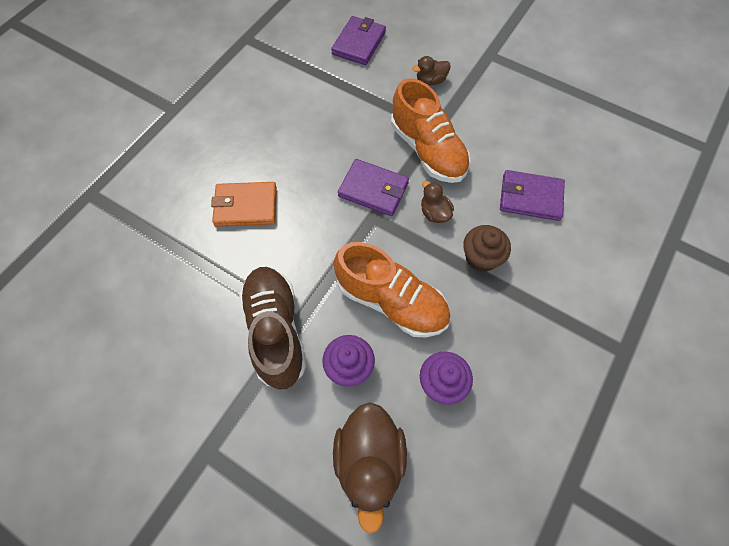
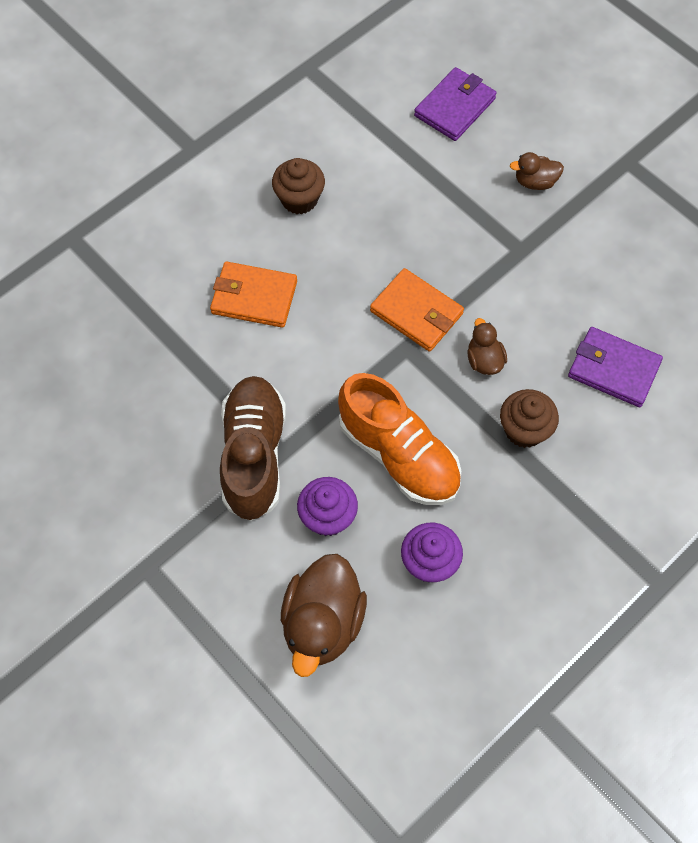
camera: 15 degrees right, 0 degrees up
purple wallet [338,159,409,216] -> orange wallet [370,268,464,352]
orange shoe [391,78,471,183] -> none
none -> brown cupcake [272,158,325,214]

